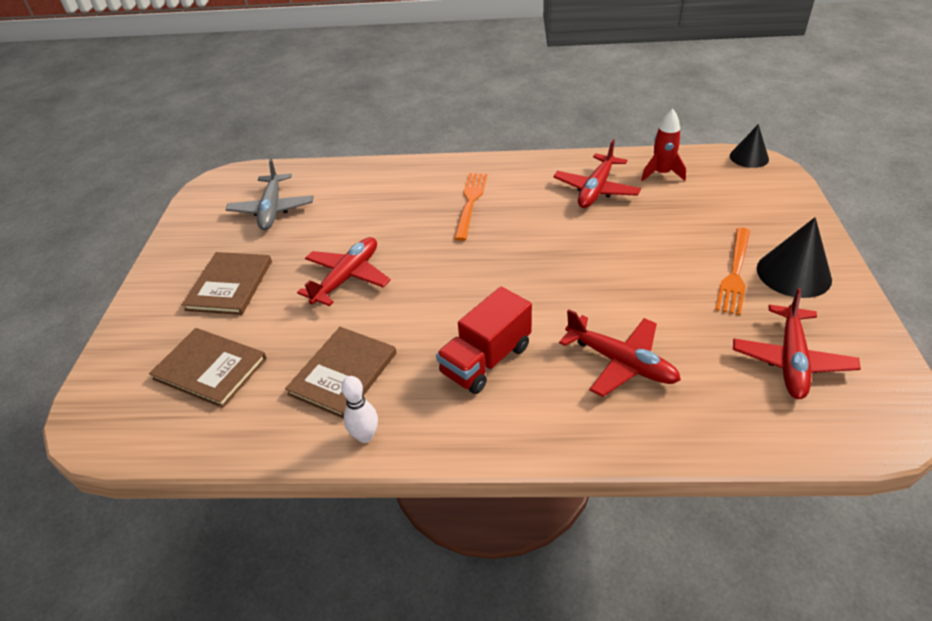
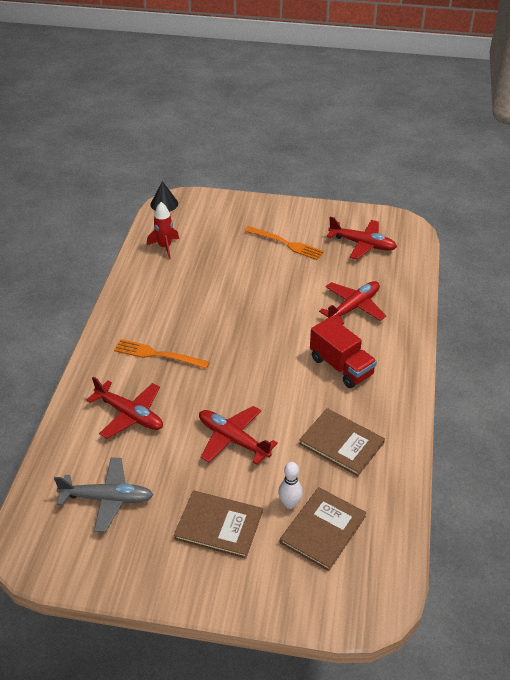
camera: 85 degrees left, 0 degrees up
white bowling pin [341,376,378,443] -> white bowling pin moved to [278,462,303,509]
red plane [554,140,641,208] -> red plane moved to [87,377,163,439]
black cone [757,217,832,298] -> none

